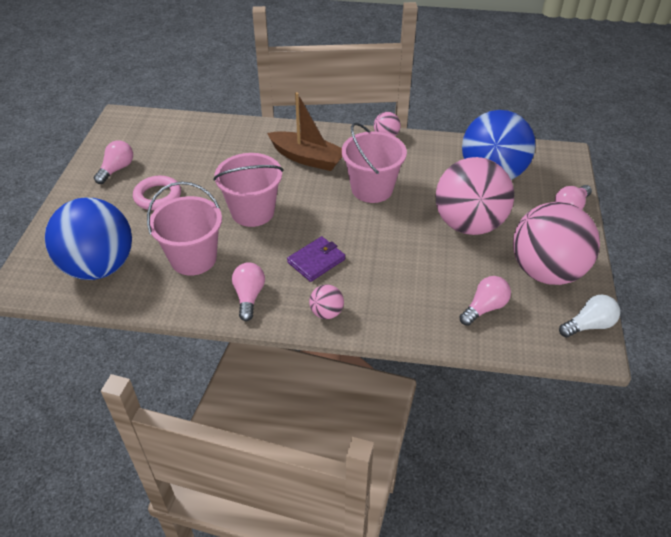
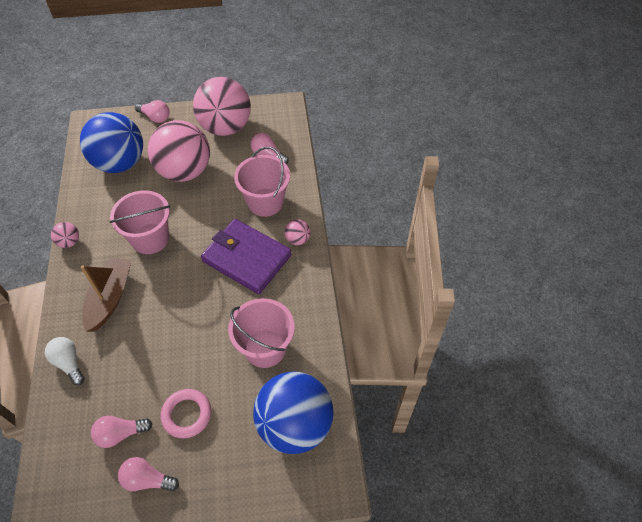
camera: 105 degrees left, 10 degrees up
pink bucket [213,153,283,227] -> pink bucket moved to [234,147,290,217]
pink light bulb [232,262,265,321] -> pink light bulb moved to [91,416,152,448]
purple wallet [287,236,345,282] -> purple wallet [201,219,291,294], size x1.87
white light bulb [559,294,620,337] -> white light bulb moved to [45,337,85,385]

